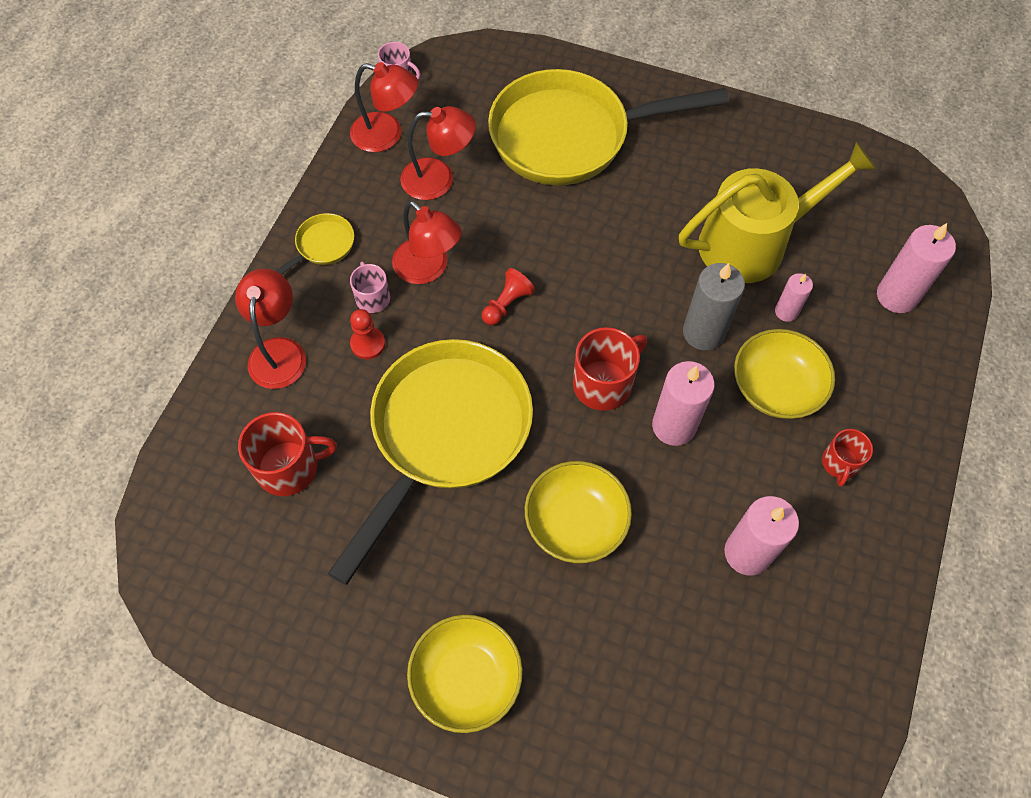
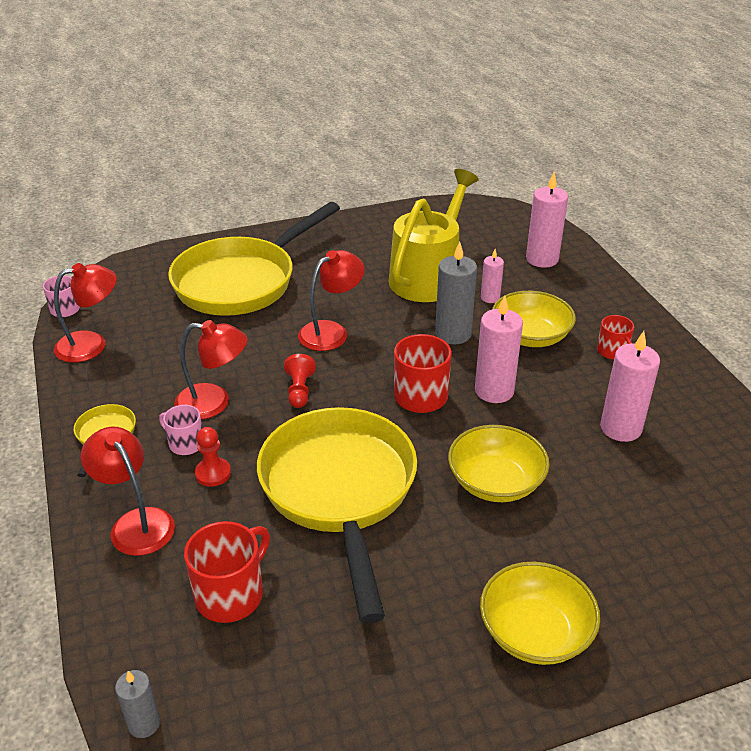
camera: 40 degrees left, 25 degrees down
red lamp [400,106,476,200] -> red lamp moved to [298,250,365,351]
none -> grey candle [115,670,160,738]

